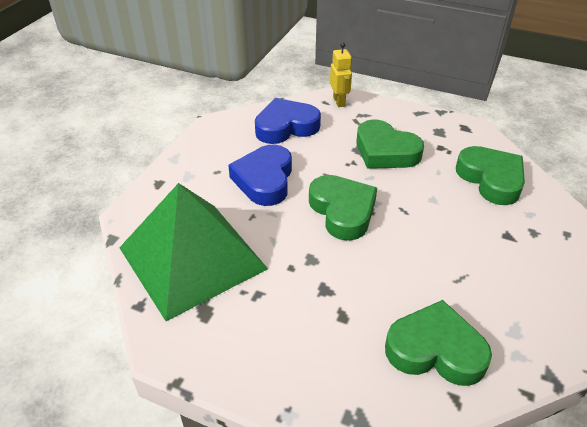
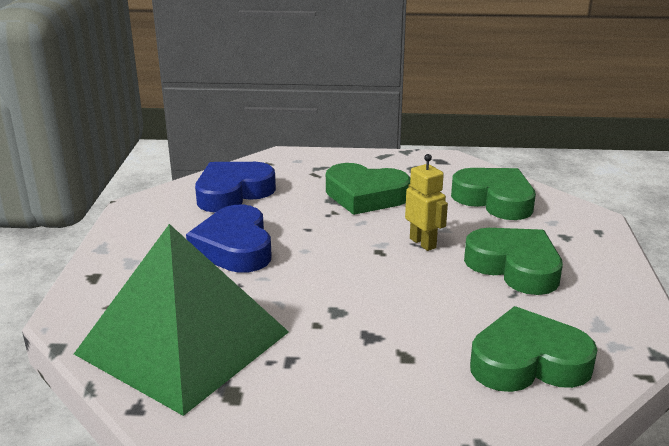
camera: 20 degrees left, 15 degrees down
green heart [309,175,377,241] -> green heart moved to [464,228,563,295]
yellow robot [330,43,352,107] -> yellow robot moved to [405,154,448,251]

